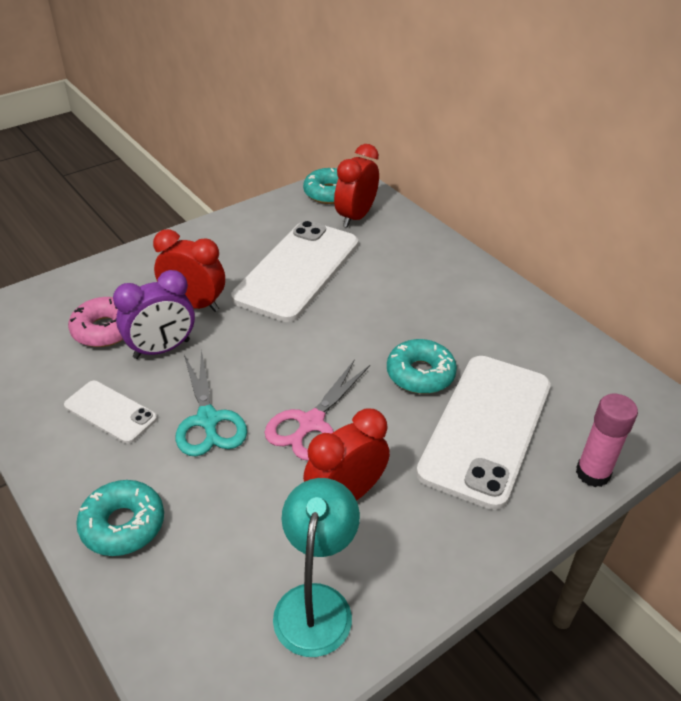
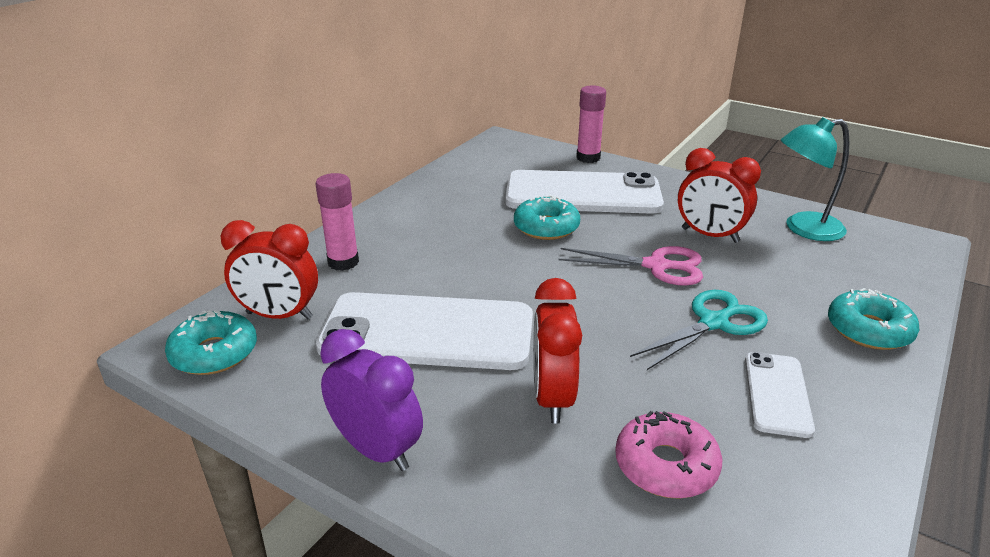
camera: 110 degrees left, 10 degrees down
purple clock [113,270,195,359] -> purple clock moved to [320,329,423,471]
none -> pink glue stick [316,173,359,271]

